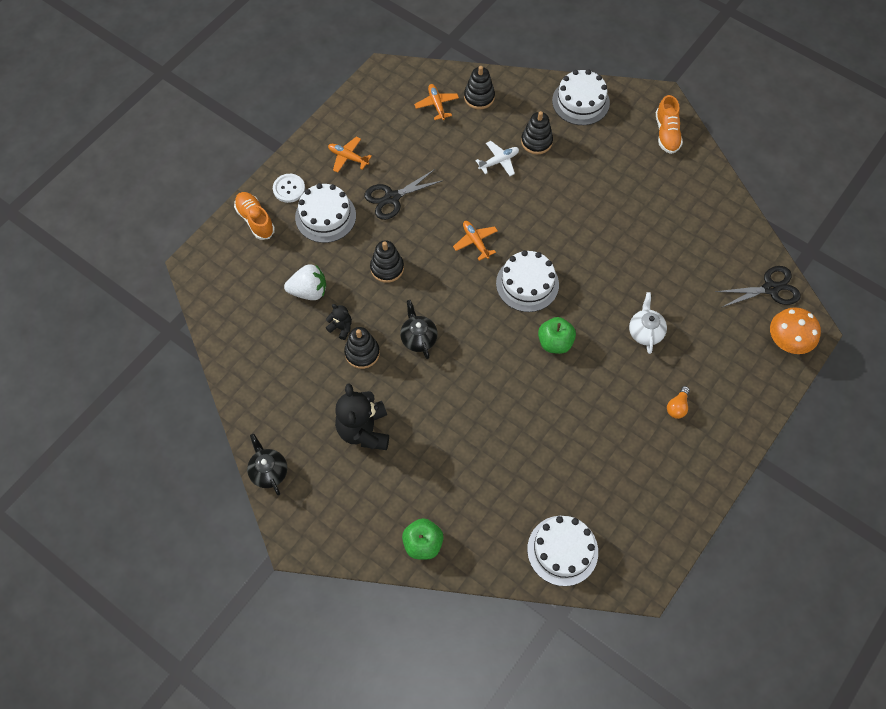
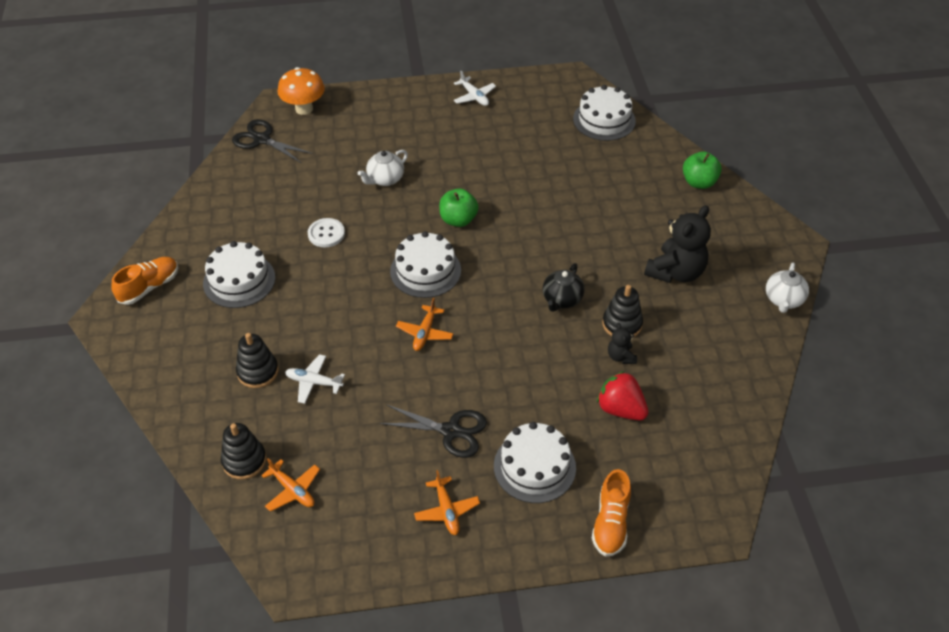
camera: 135 degrees left, 15 degrees down
black teapot [247,434,287,495] -> white teapot [766,263,809,313]
white button [273,174,305,203] -> white button moved to [308,218,345,247]
white strawberry [284,264,326,300] -> red strawberry [597,371,649,420]
black stacking toy [370,240,404,283] -> none
orange plane [414,84,459,120] -> orange plane turned 75 degrees counterclockwise [261,458,320,512]
white cake [552,69,610,125] -> white cake moved to [203,241,275,308]
orange light bulb [667,386,690,419] -> none
none -> white plane [454,71,496,106]

